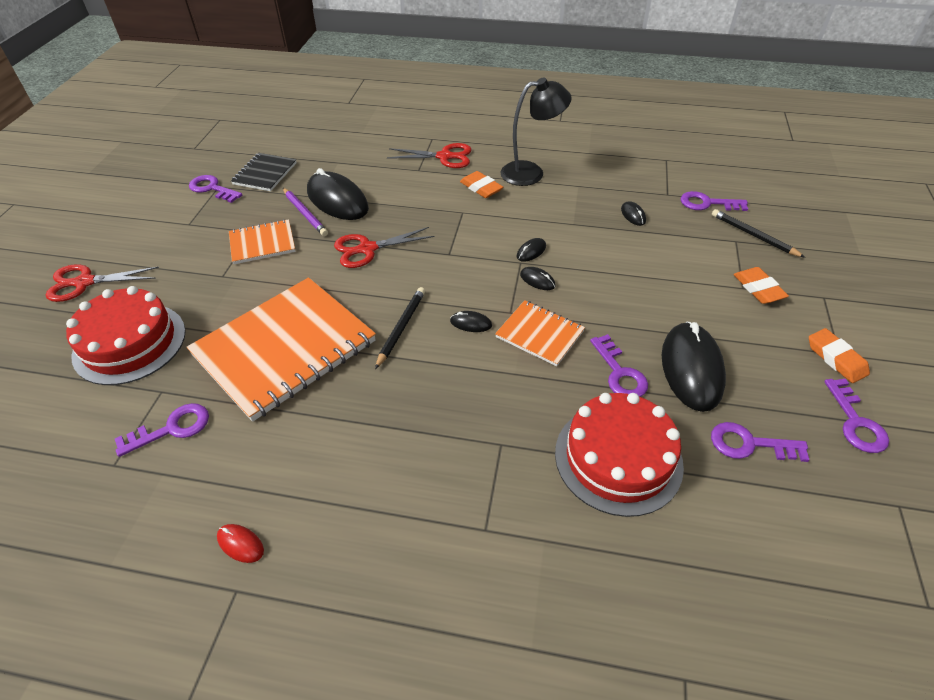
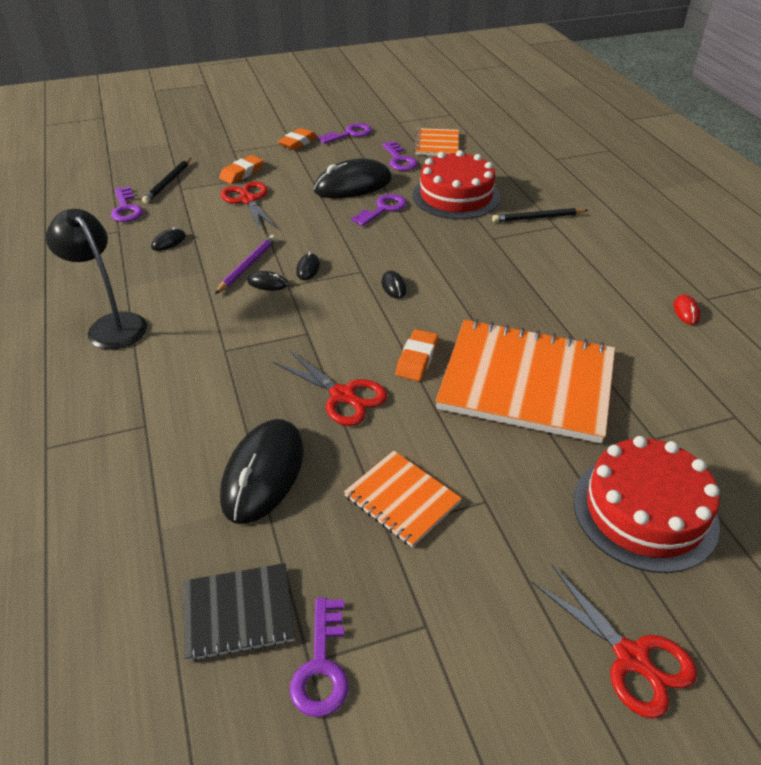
camera: 120 degrees left, 5 degrees down
purple key [115,403,209,457] -> none
purple pencil [283,188,328,236] -> purple pencil moved to [215,235,277,294]
black pencil [375,287,425,369] -> black pencil moved to [492,208,588,222]
red scissors [387,143,472,168] -> red scissors moved to [220,181,277,231]
orange eraser [460,171,503,198] -> orange eraser moved to [396,329,438,381]
orange notebook [495,300,585,366] -> orange notebook moved to [414,128,459,156]

